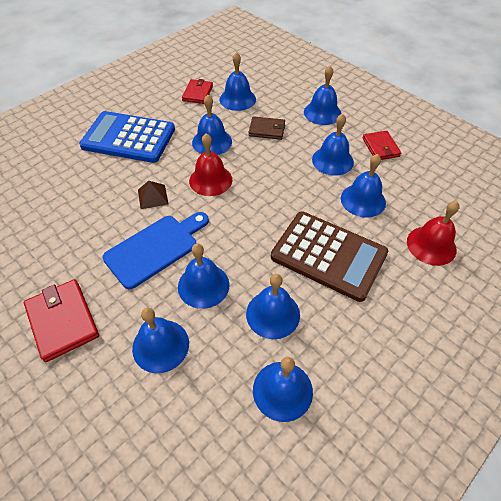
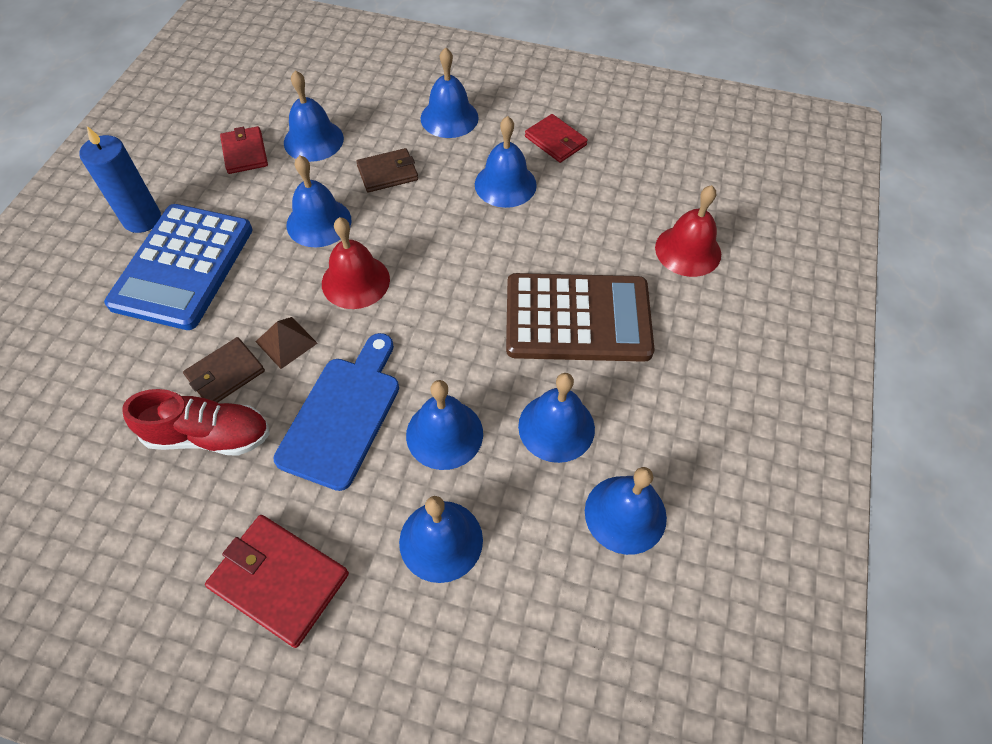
camera: 30 degrees left, 5 degrees up
blue calculator [79,111,175,163] -> blue calculator turned 60 degrees counterclockwise [104,204,252,330]
blue bell [341,154,386,218] -> none
none -> blue candle [79,126,161,233]
none -> red shoe [122,389,270,456]
none -> brown wallet [183,337,265,403]

